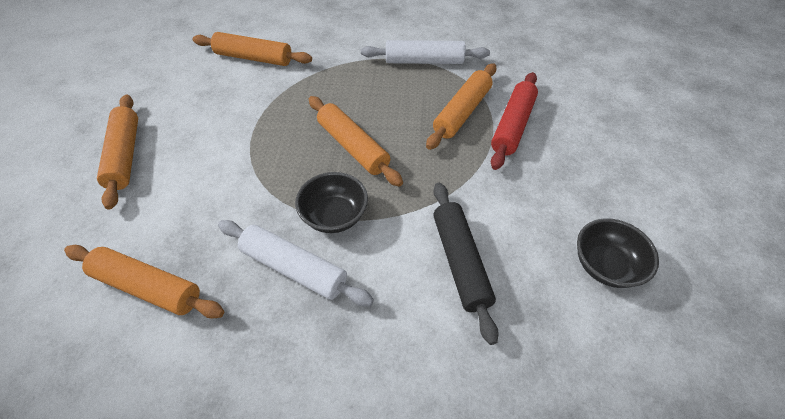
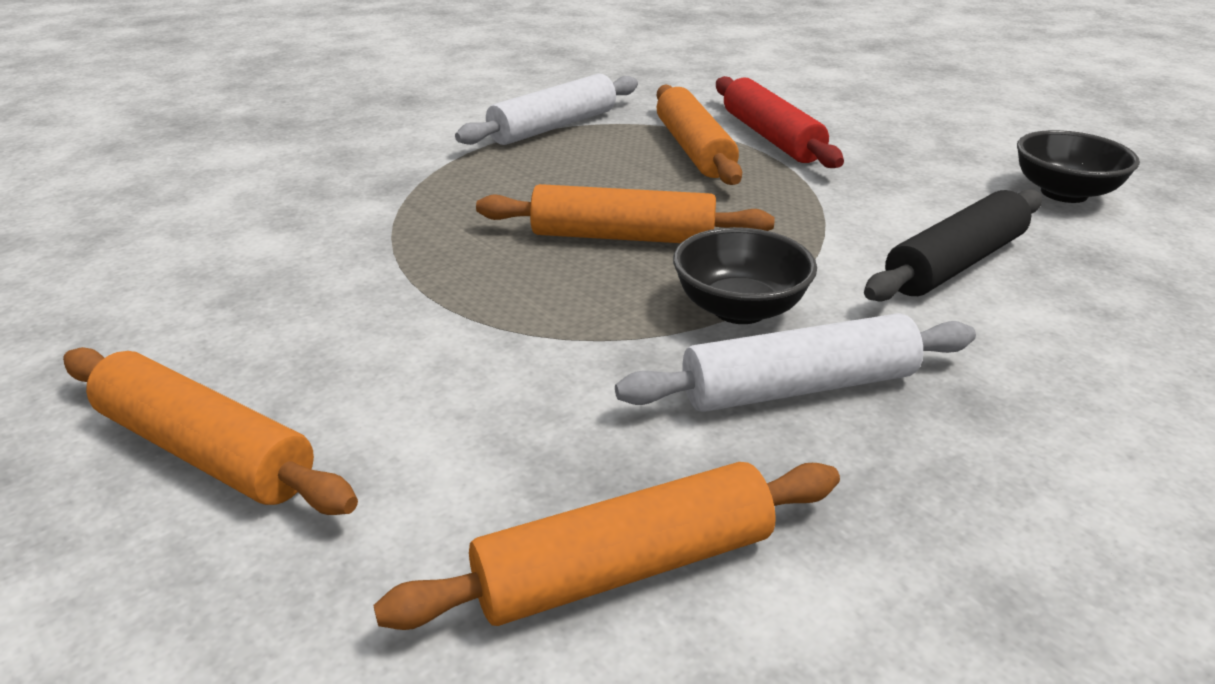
camera: 45 degrees left, 20 degrees down
orange rolling pin [193,32,312,66] -> none
black rolling pin [433,182,499,345] -> black rolling pin turned 75 degrees counterclockwise [864,189,1042,302]

